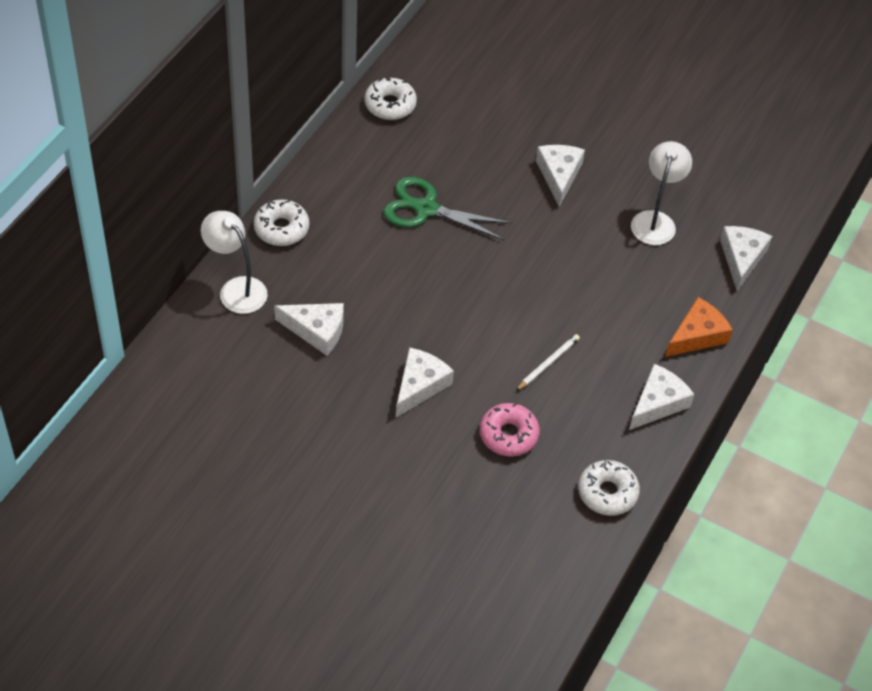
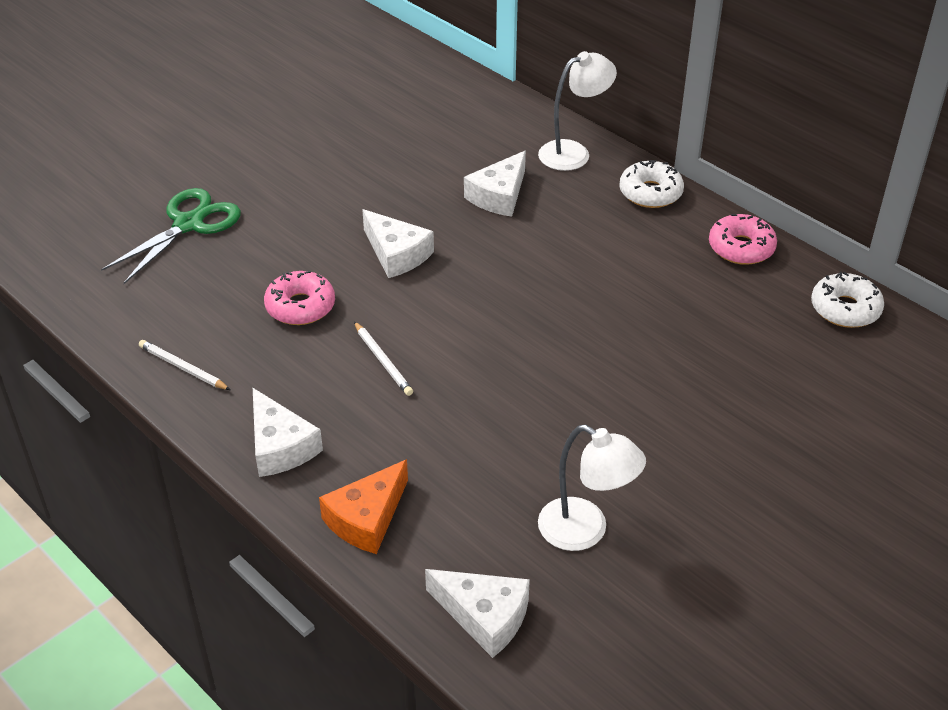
camera: 110 degrees right, 10 degrees down
green scissors [383,177,512,240] -> green scissors moved to [101,188,241,284]
white cheese [536,145,585,207] -> none
white donut [578,460,640,516] -> white pencil [139,340,230,390]
orange cheese [665,297,733,357] -> orange cheese turned 60 degrees clockwise [319,459,408,554]
none -> pink donut [709,214,777,265]

